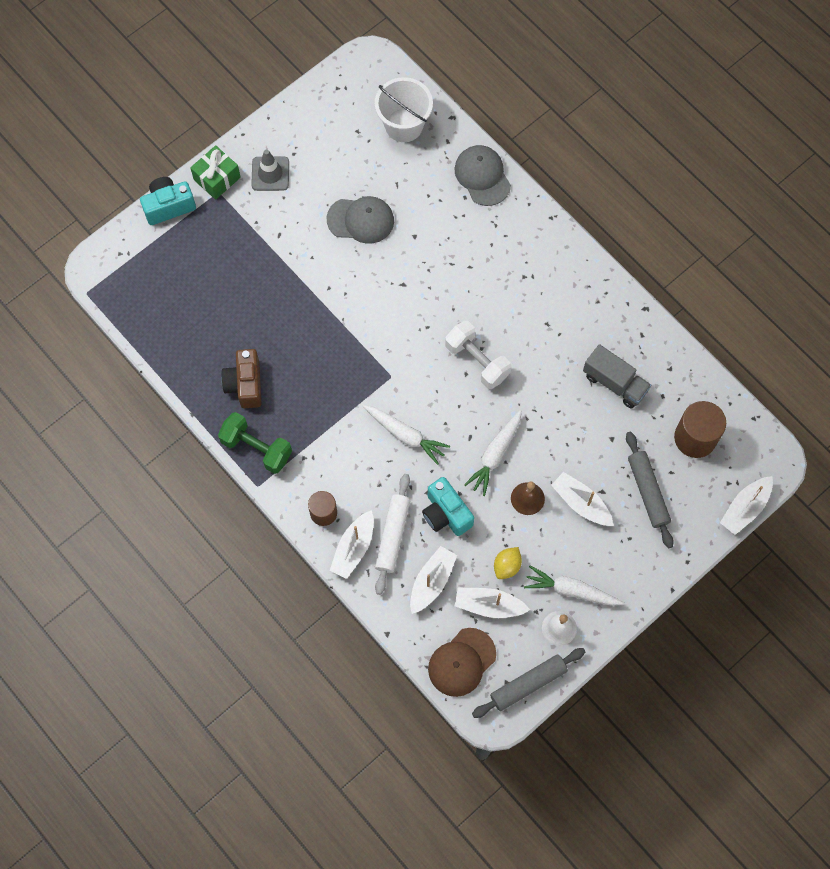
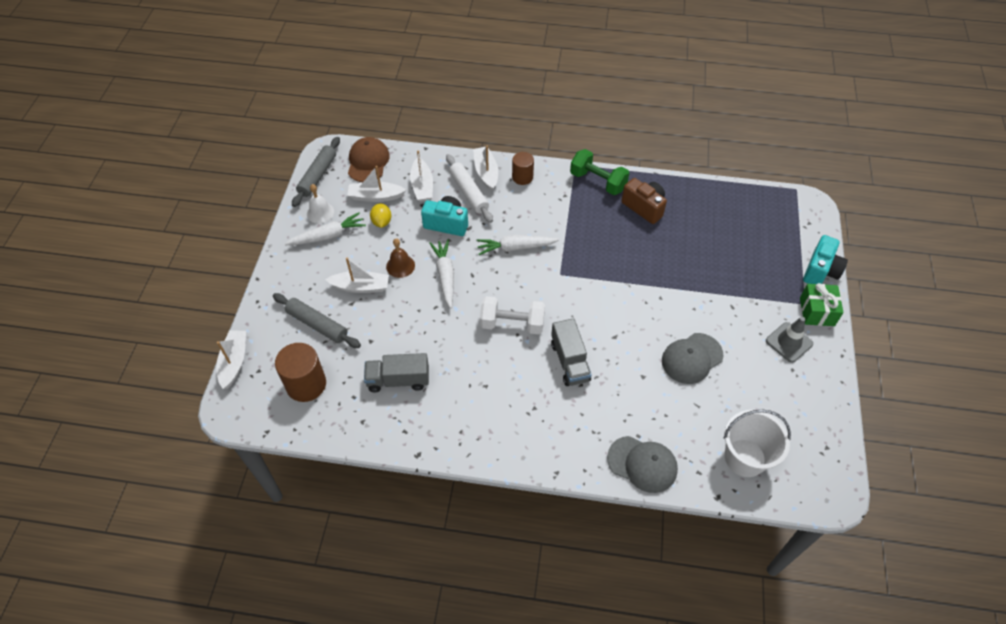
camera: 140 degrees right, 15 degrees down
green dumbbell [218,412,292,474] -> green dumbbell turned 45 degrees clockwise [570,149,629,195]
white boat [455,588,530,618] -> white boat turned 150 degrees counterclockwise [347,166,406,202]
none -> grey truck [551,318,592,386]

